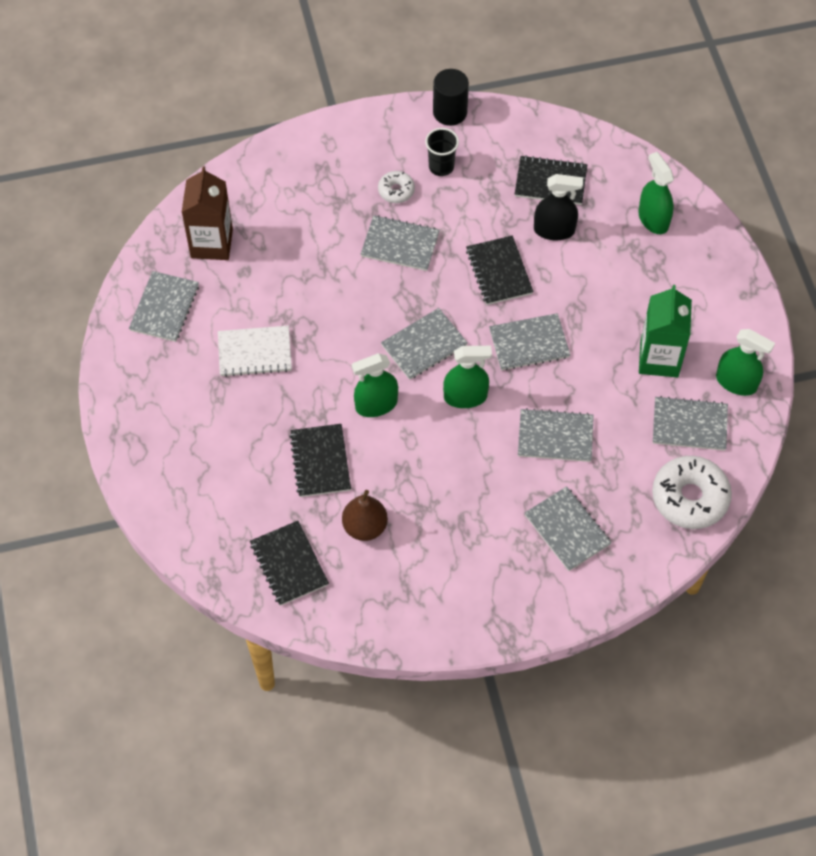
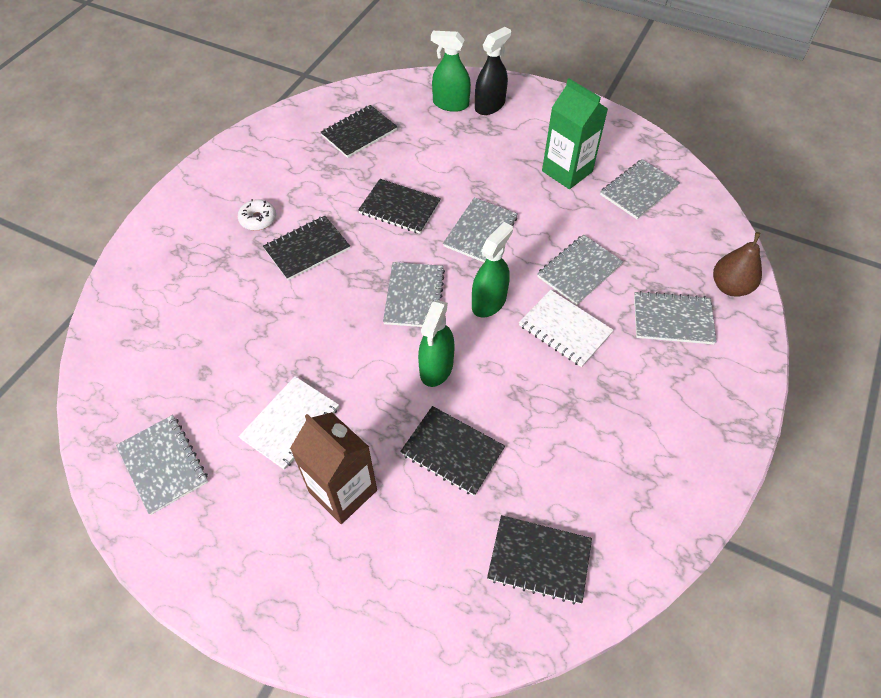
camera: 50 degrees left, 5 degrees down
brown carton [182,167,233,260] -> brown carton moved to [290,412,377,524]
brown pear [342,490,388,541] -> brown pear moved to [713,232,762,297]
grey notebook [361,215,440,271] -> black notebook [263,216,350,280]
black cup [425,128,459,176] -> none
black cylinder [433,69,469,126] -> none
black spray bottle [534,174,583,240] -> black spray bottle moved to [475,27,511,115]
white donut [652,456,732,529] -> none
green spray bottle [716,329,775,396] -> none
none -> white notebook [519,290,614,367]

